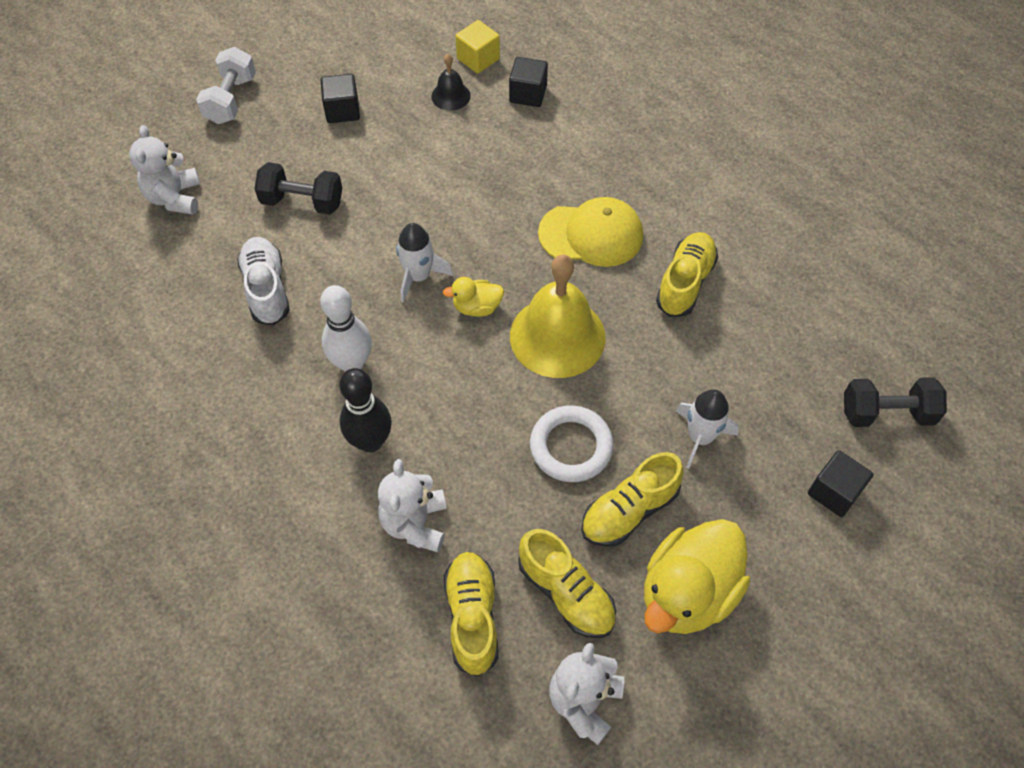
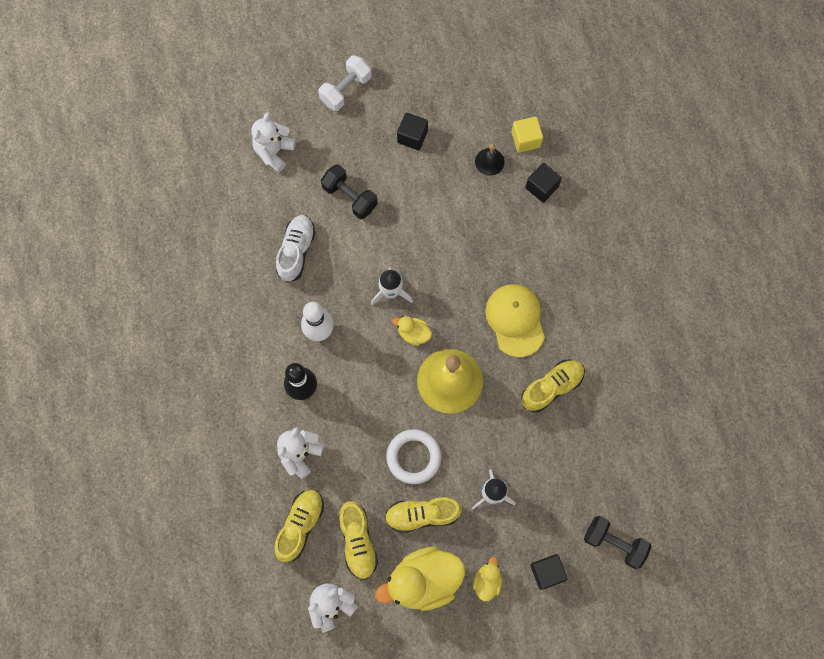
camera: 30 degrees right, 15 degrees up
yellow cap [538,197,643,267] -> yellow cap turned 135 degrees counterclockwise [485,284,545,357]
none -> yellow duck [473,556,502,601]

